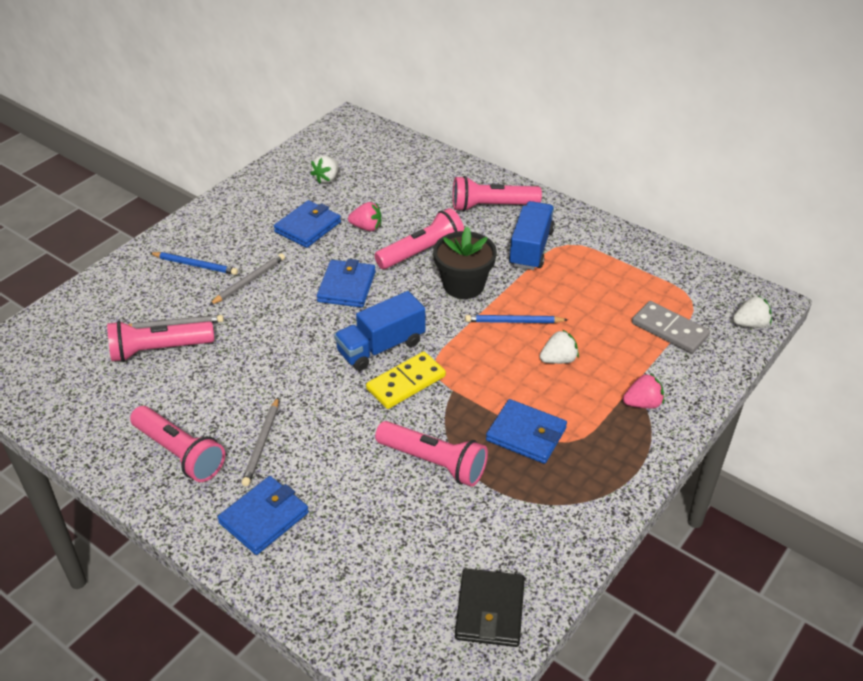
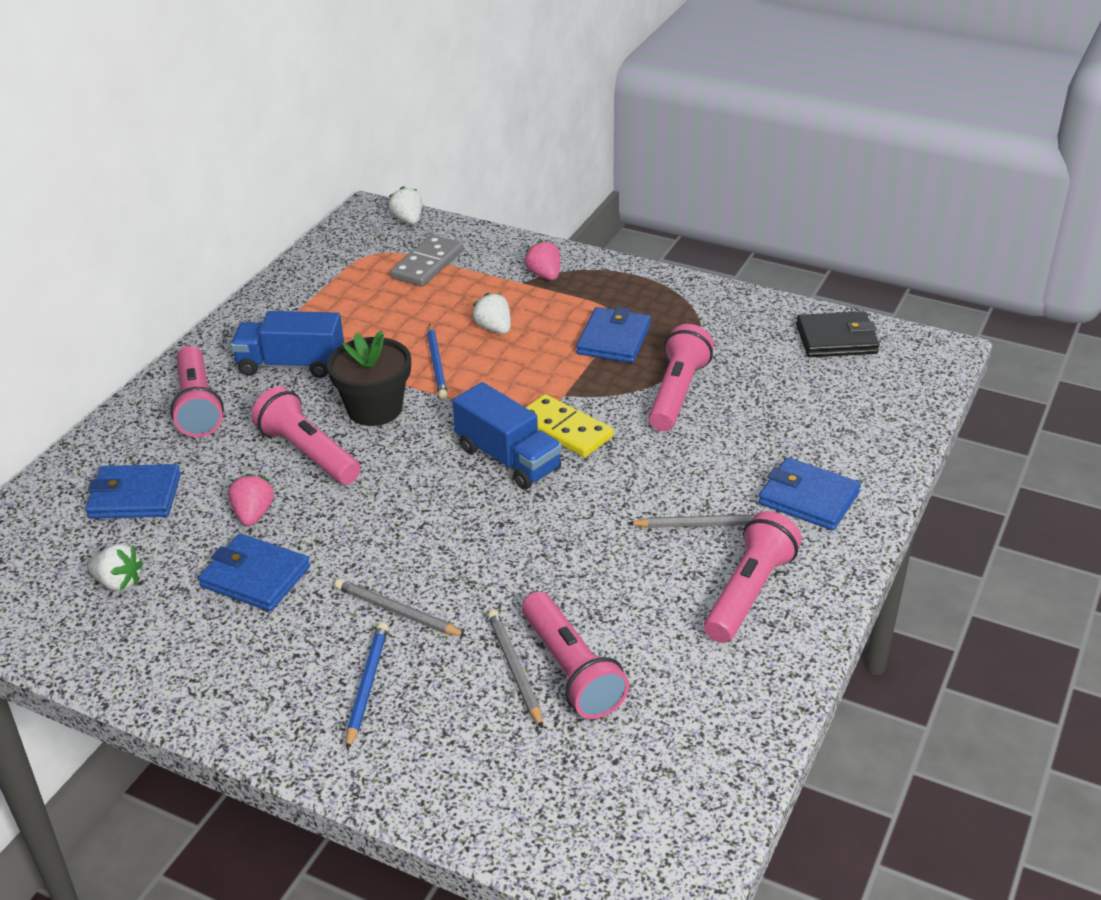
camera: 100 degrees left, 5 degrees down
blue wallet [317,259,376,308] -> blue wallet moved to [85,464,181,519]

